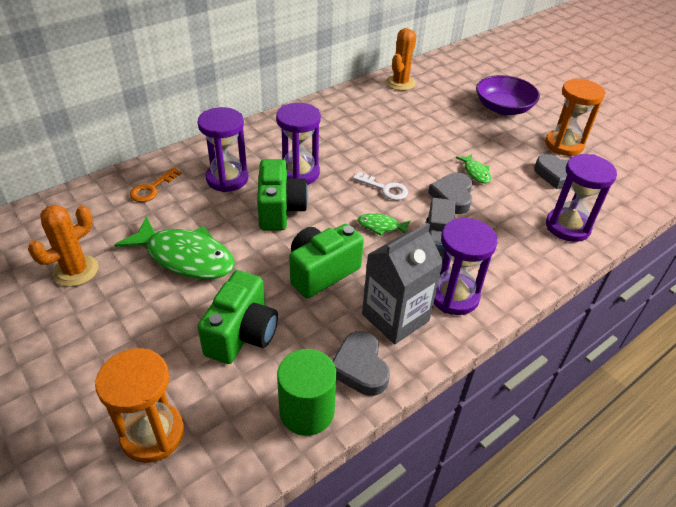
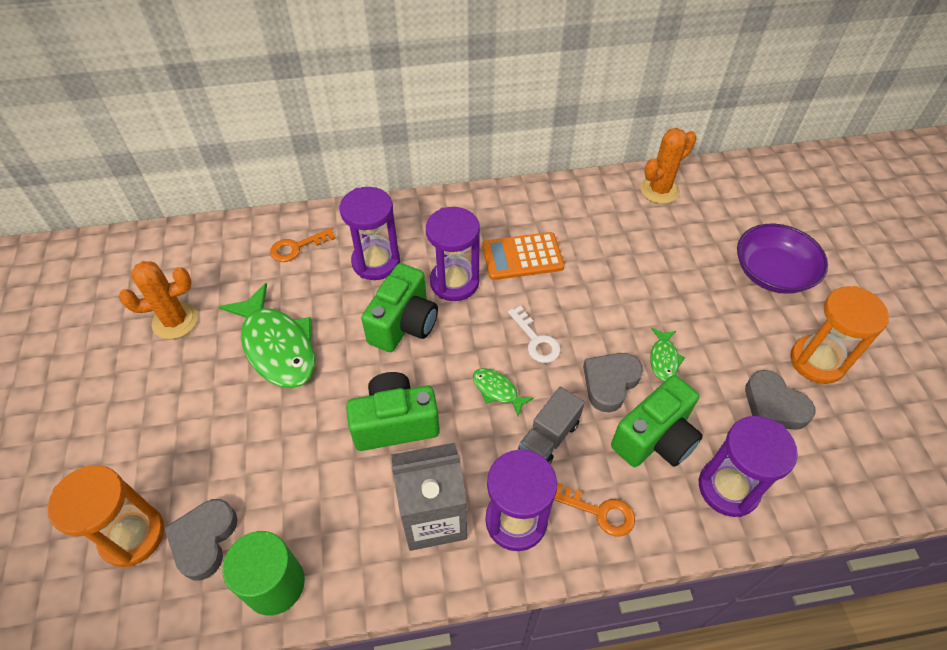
camera: 30 degrees right, 10 degrees up
green camera [198,270,278,364] -> green camera moved to [611,375,703,467]
grey heart [332,331,390,396] -> grey heart moved to [164,499,238,581]
none -> orange calculator [482,232,564,280]
none -> orange key [554,482,635,537]

